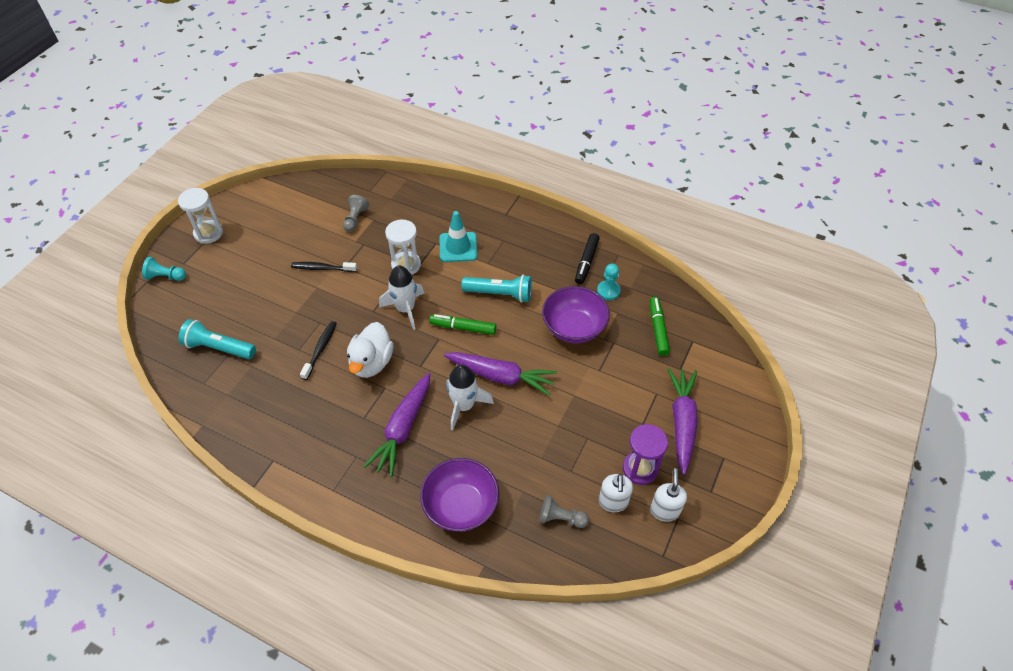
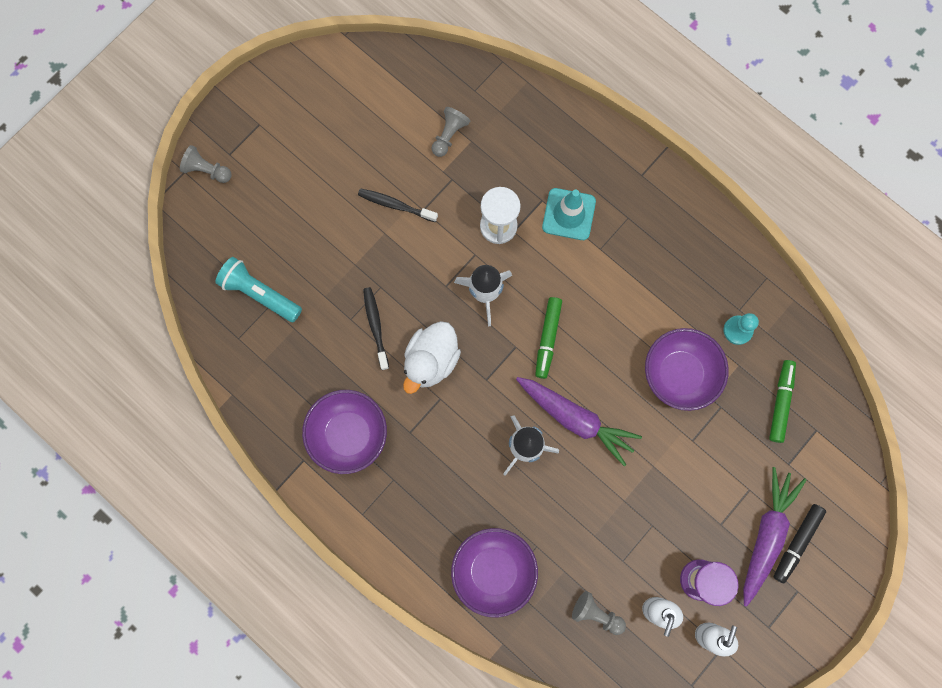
camera: 15 degrees right, 25 degrees up
turquoise pawn [142,257,186,281] -> grey pawn [180,145,232,183]
white hourglass [178,188,223,244] -> none
black toothbrush [300,321,337,380] -> black toothbrush turned 45 degrees counterclockwise [363,287,389,370]
purple carrot [363,373,430,477] -> none
green marker [429,314,496,335] -> green marker turned 105 degrees counterclockwise [535,297,562,379]
turquoise flashlight [461,275,532,303] -> none
black marker [575,233,600,284] -> black marker moved to [774,504,826,583]
none -> purple bowl [302,390,387,474]

